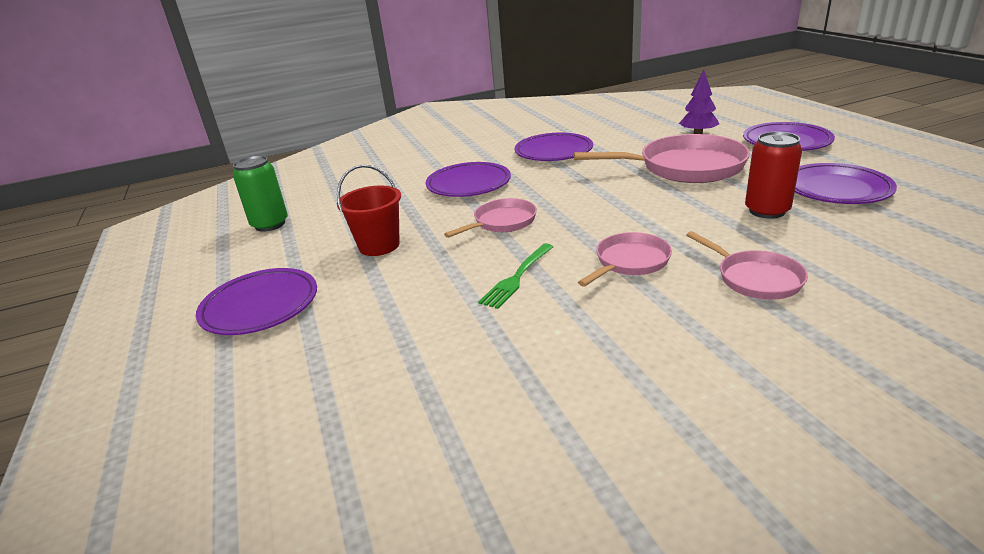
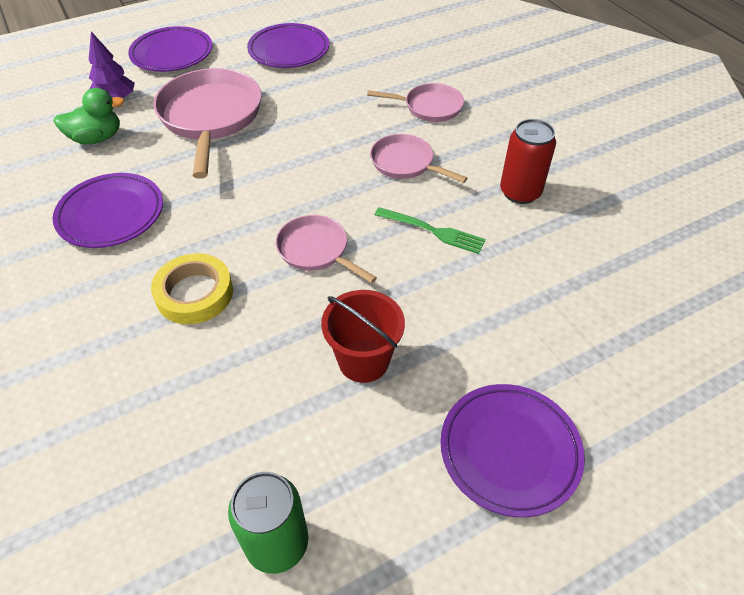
camera: 100 degrees left, 20 degrees up
purple plate [426,162,511,197] -> yellow tape [151,253,233,324]
pink pan [686,231,808,300] -> pink pan turned 45 degrees clockwise [367,83,464,122]
red can [745,132,802,219] -> red can moved to [500,119,556,204]
none -> green duck [53,88,124,144]

